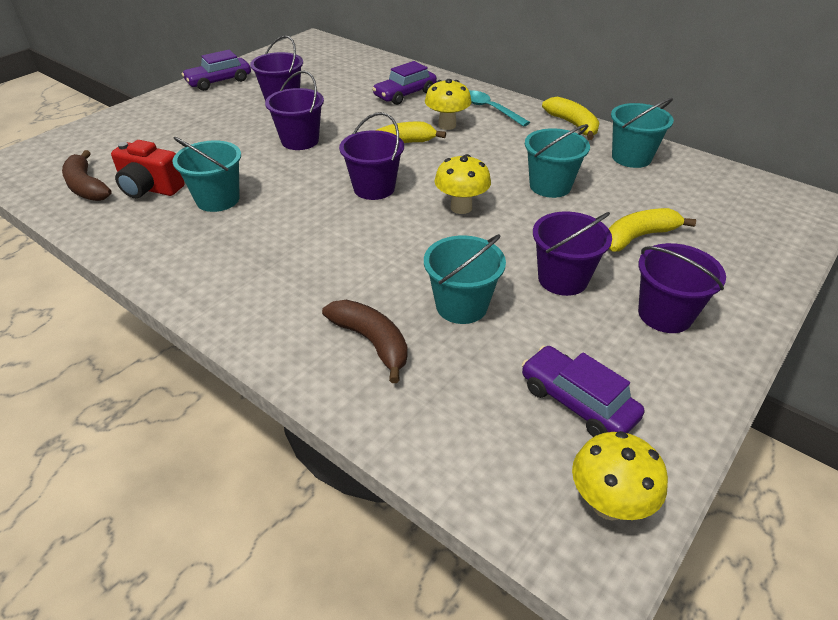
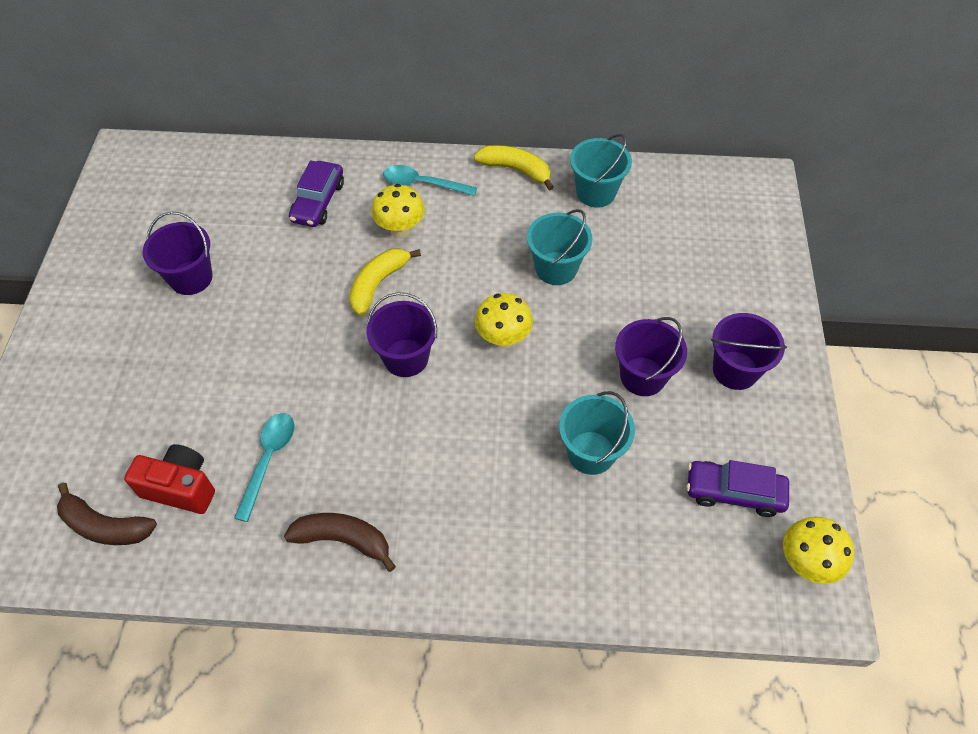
camera: 35 degrees left, 15 degrees up
red camera [111,140,185,198] -> red camera turned 150 degrees counterclockwise [124,444,215,514]
turquoise bucket [173,137,241,212] -> turquoise spoon [234,413,294,522]
purple car [182,50,251,91] -> none
purple bucket [265,70,324,150] -> none
brown banana [322,300,408,383] -> brown banana moved to [284,513,396,572]
yellow banana [609,208,696,252] -> none

